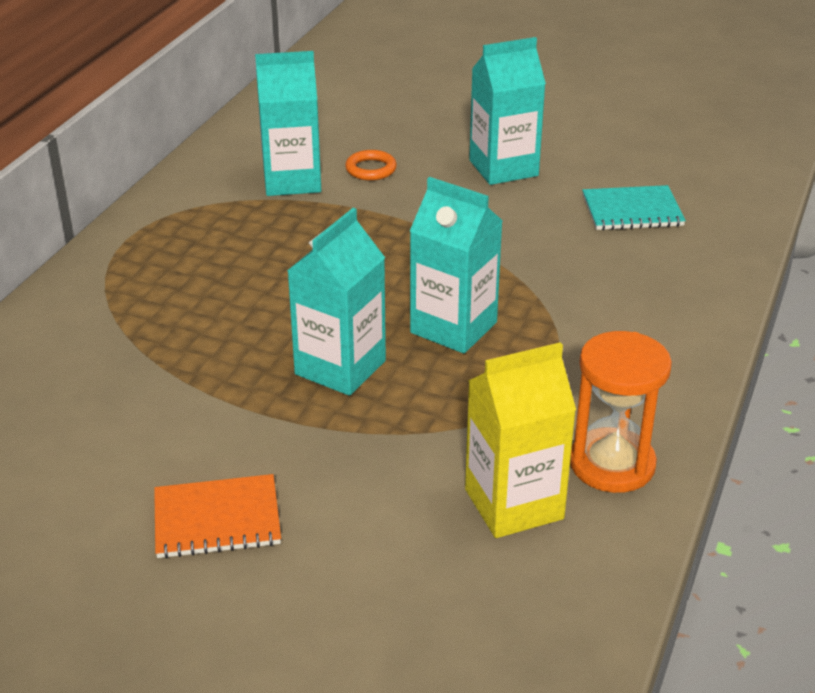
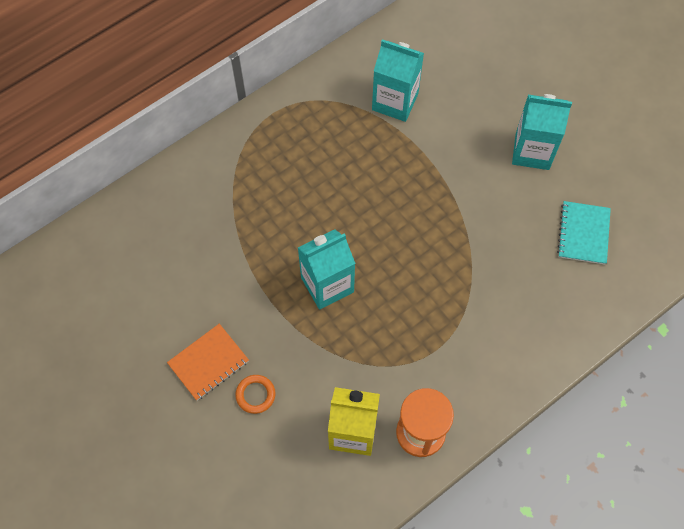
camera: 30 degrees right, 30 degrees up
orange notebook [154,474,281,559] -> orange notebook turned 60 degrees counterclockwise [167,324,249,400]
orange ring [345,150,397,180] -> orange ring moved to [235,375,276,414]
turquoise carton [410,177,503,353] -> none
turquoise notebook [582,185,686,230] -> turquoise notebook turned 75 degrees clockwise [557,201,611,264]

